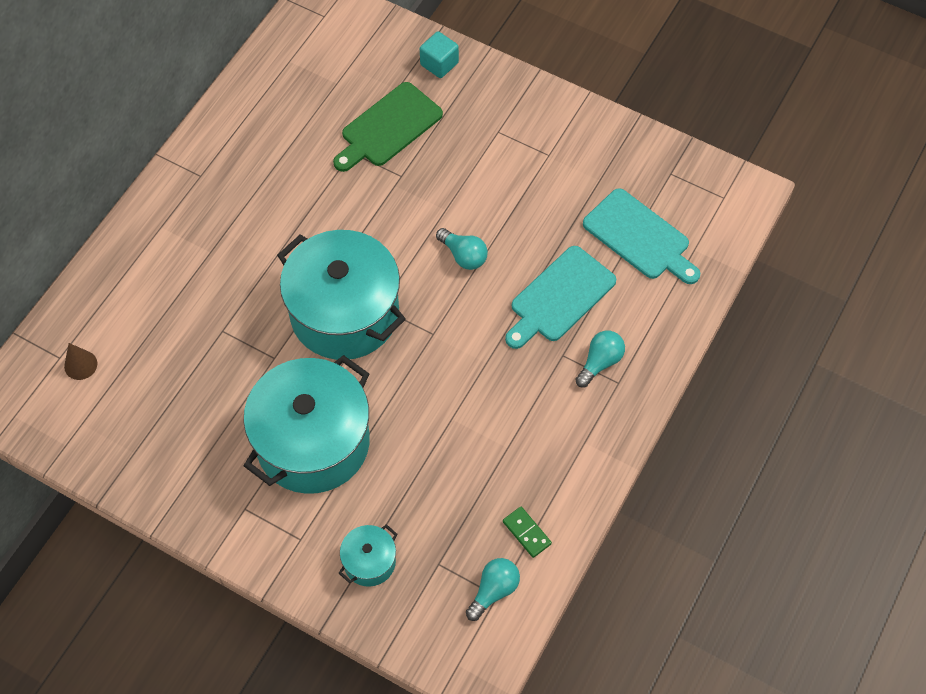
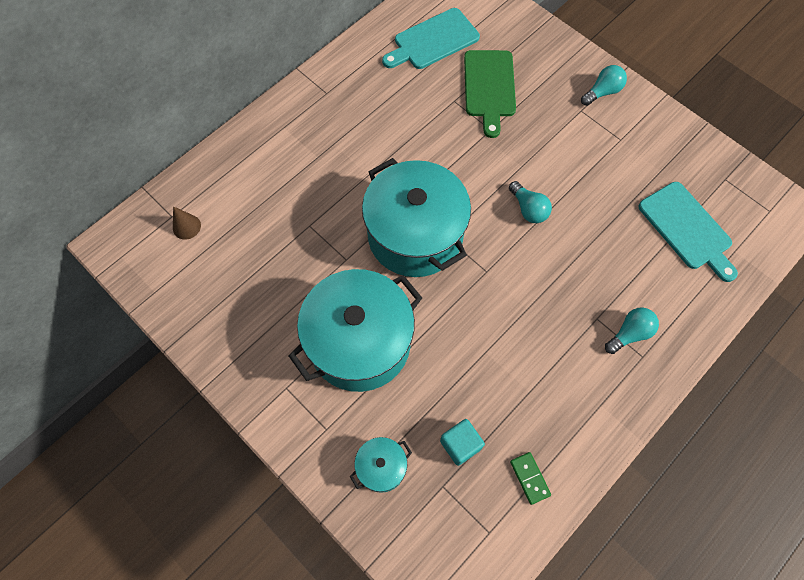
camera: 15 degrees right, 5 degrees up
green cutting board [333,82,443,172] -> green cutting board turned 60 degrees counterclockwise [464,50,516,138]
turquoise cube [420,31,459,78] -> turquoise cube moved to [440,419,485,466]
turquoise light bulb [466,558,520,621] -> turquoise light bulb moved to [581,65,627,106]
turquoise cutting board [505,246,616,349] -> turquoise cutting board moved to [382,8,480,69]

